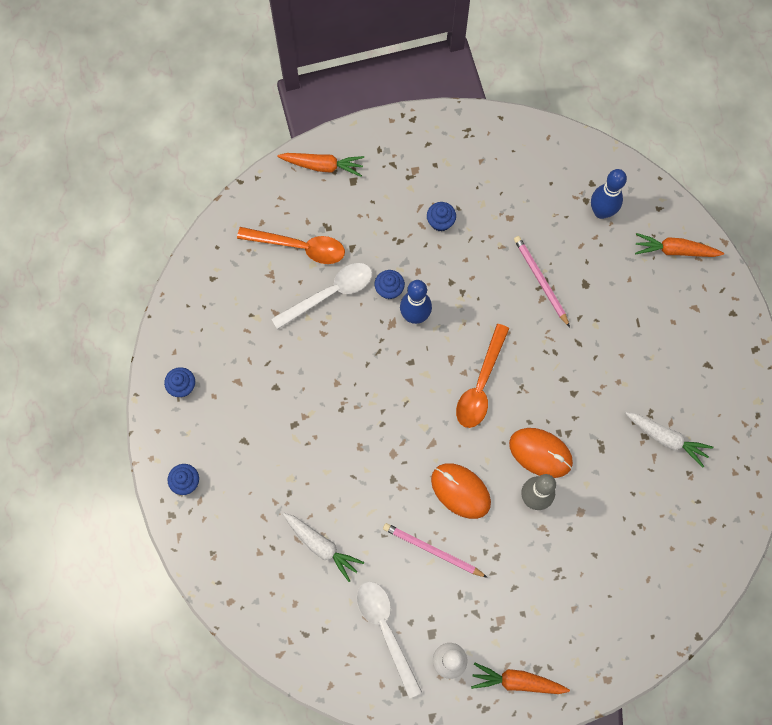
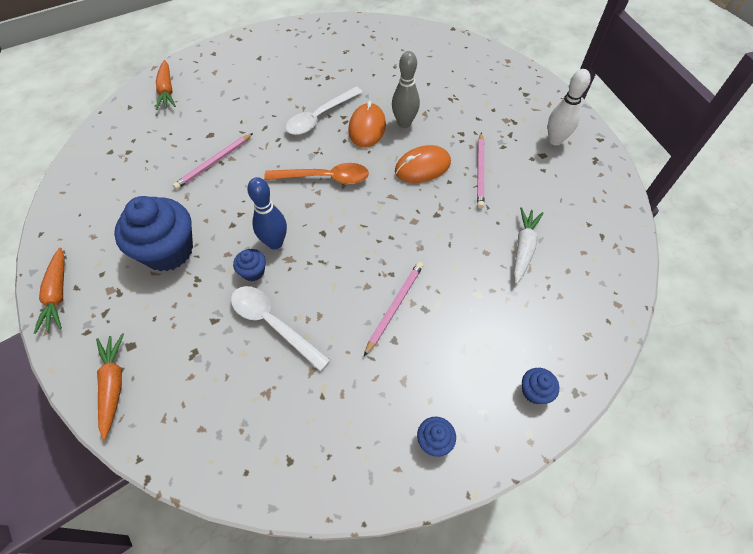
camera: 110 degrees left, 15 degrees down
orange spoon [237,227,345,264] -> none
white spoon [357,581,422,699] -> white spoon moved to [285,87,363,135]
blue cupcake [427,202,456,232] -> blue cupcake [114,196,193,271], size x2.27
orange mouse [431,463,491,519] -> orange mouse turned 45 degrees clockwise [395,145,451,183]
orange carrot [471,662,570,694] -> orange carrot moved to [34,248,65,334]
blue bowling pin [591,169,627,219] -> none
white carrot [625,412,713,467] -> none
none -> pink pencil [364,262,423,356]

